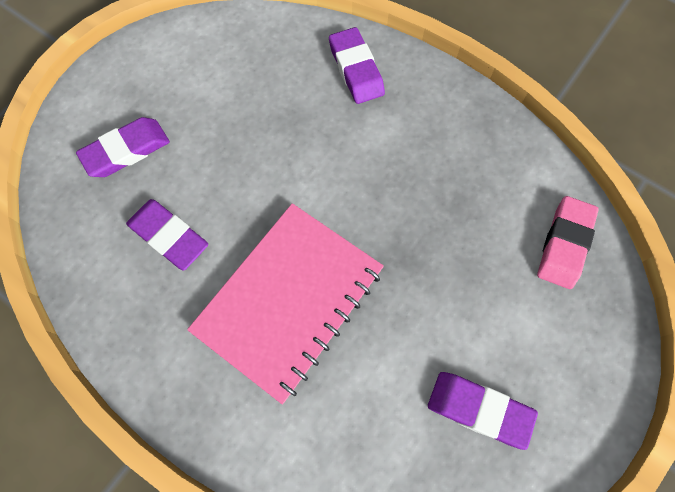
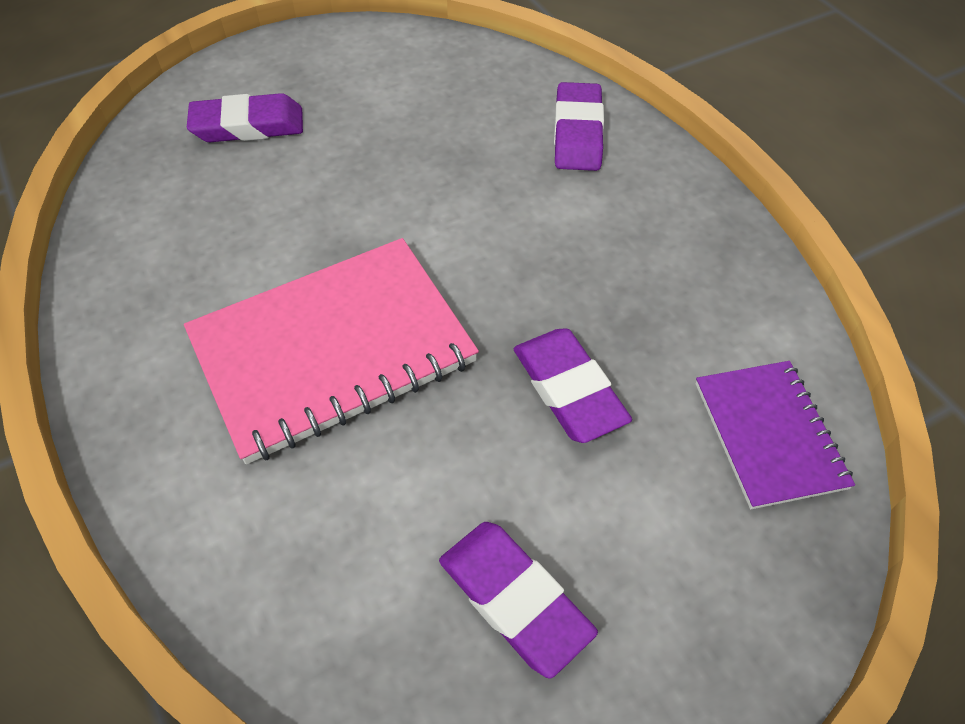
camera: 25 degrees right, 15 degrees down
purple eraser [126,199,208,271] -> purple eraser moved to [514,328,632,443]
pink eraser [537,196,599,289] -> purple notebook [696,361,855,509]

